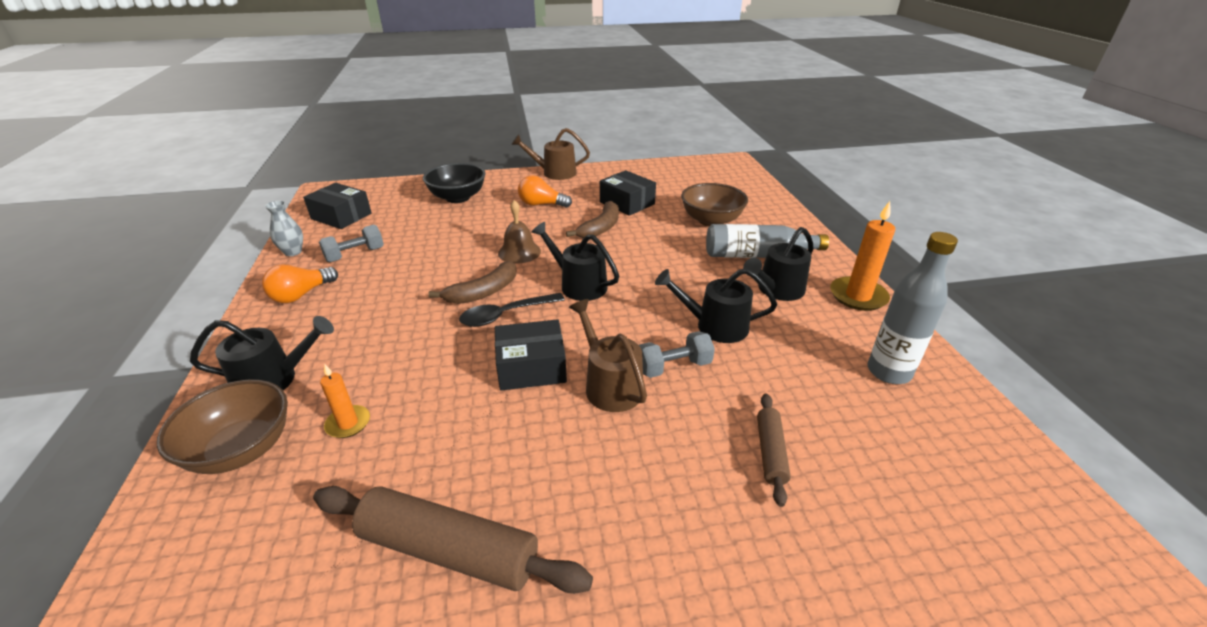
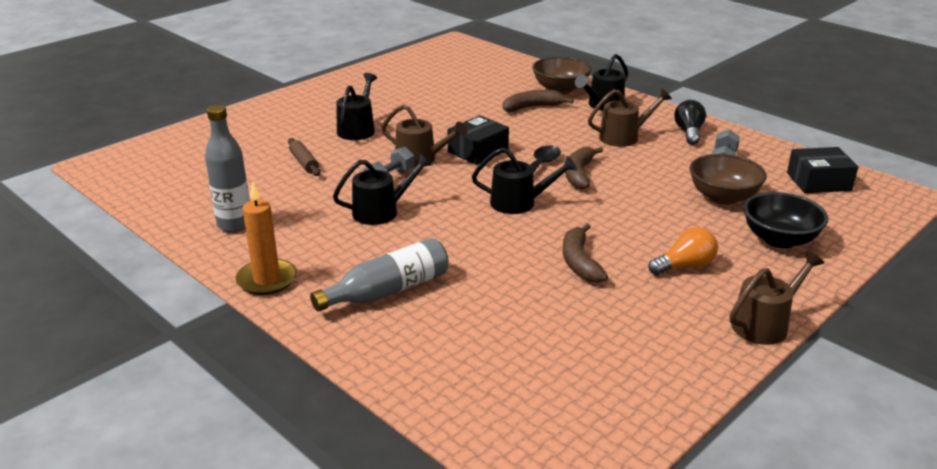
camera: 145 degrees right, 5 degrees down
orange light bulb [262,264,338,303] -> black light bulb [674,100,706,145]
grey vase [265,200,303,256] -> none
brown rolling pin [313,486,593,594] -> none
orange candle [320,364,370,438] -> brown banana [503,90,574,112]
brown bell [498,200,541,264] -> none
black box [600,170,656,216] -> none
brown bowl [681,183,748,227] -> brown bowl moved to [690,154,767,205]
black watering can [743,227,814,301] -> black watering can moved to [336,73,377,140]
none -> brown watering can [588,89,672,147]

